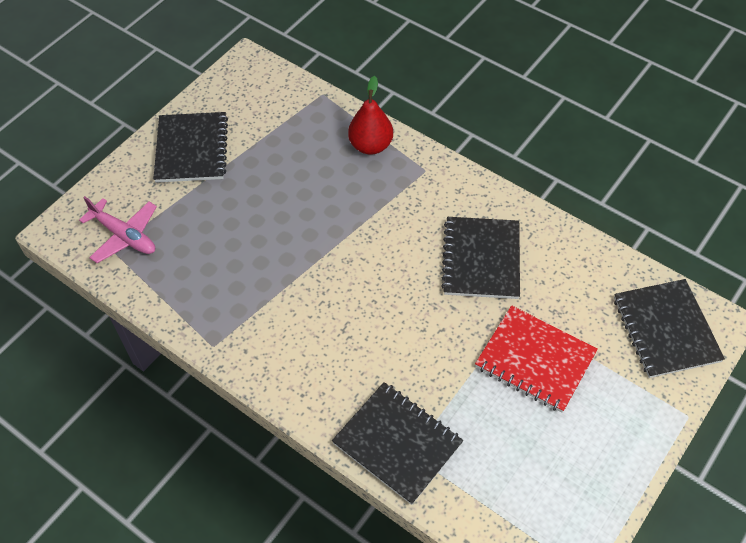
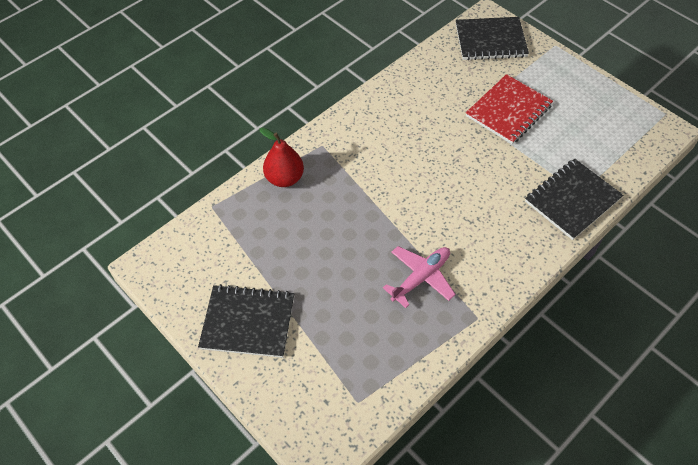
camera: 80 degrees left, 0 degrees up
pink plane [79,196,157,263] -> pink plane moved to [383,246,456,308]
black notebook [441,217,520,299] -> none

